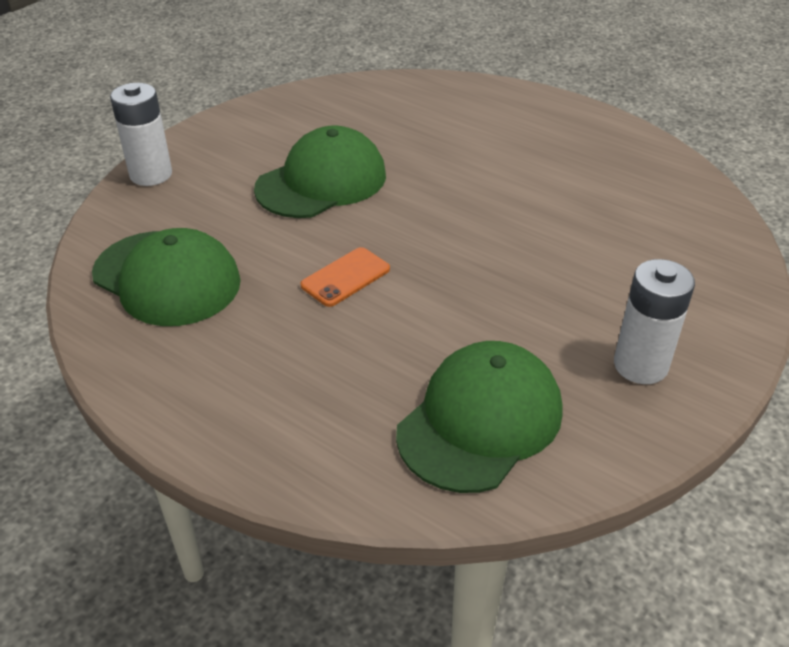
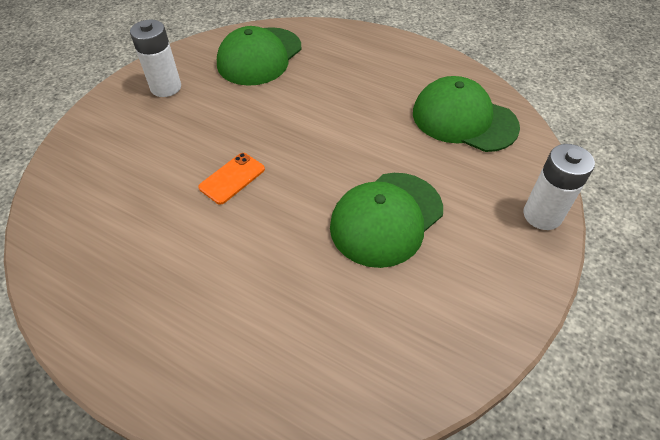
camera: 175 degrees right, 10 degrees up
orange phone [300,247,390,307] -> orange phone moved to [198,153,265,205]

